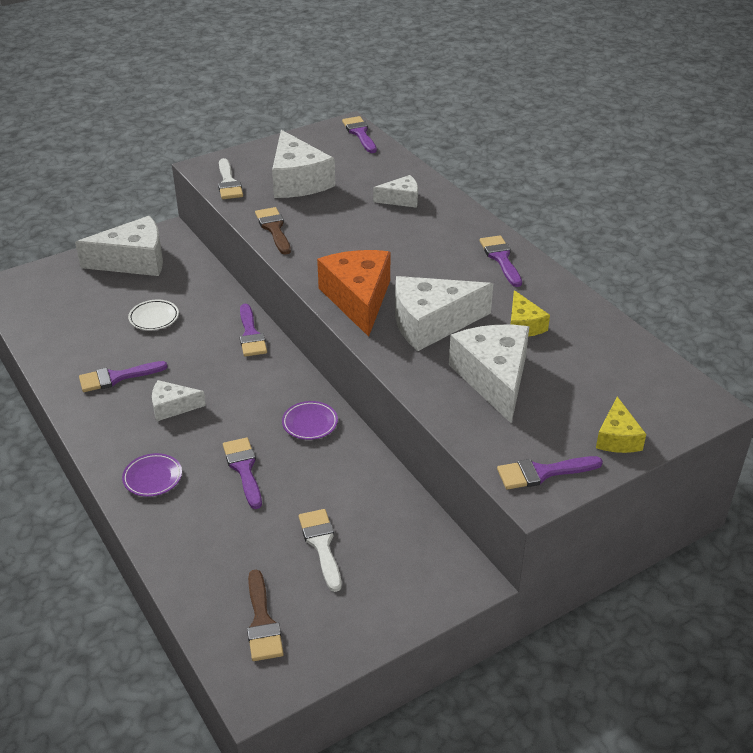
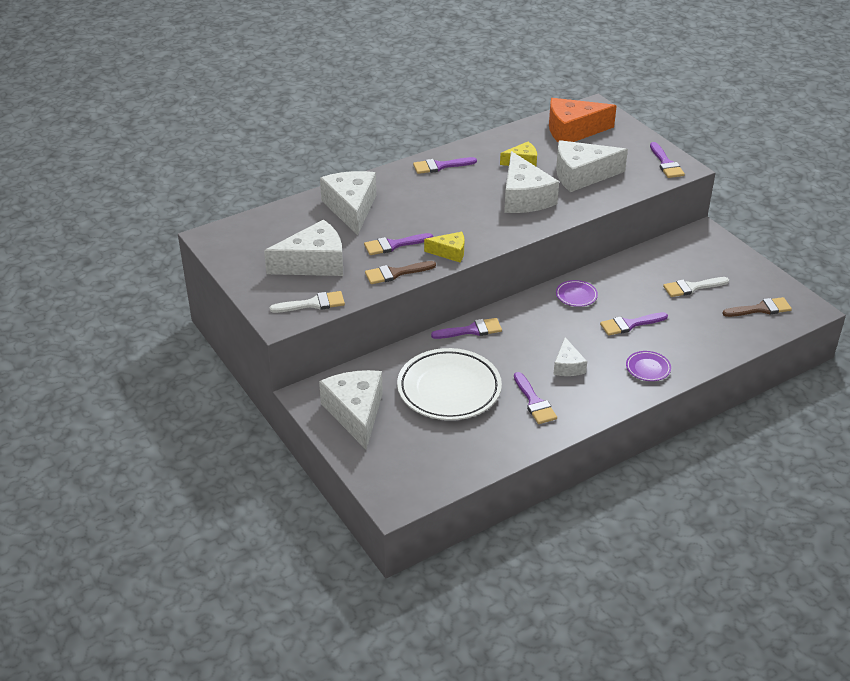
camera: 90 degrees left, 0 degrees up
white plate [128,300,179,330] -> white plate [397,348,502,420], size x2.28
orange cheese [317,250,391,337] -> orange cheese moved to [549,98,617,143]
purple brush [342,116,377,153] -> purple brush moved to [364,233,433,255]
white cheese [373,175,418,208] -> white cheese [320,171,376,235], size x1.87
yellow cheese [596,397,646,453] -> yellow cheese moved to [424,232,465,262]

